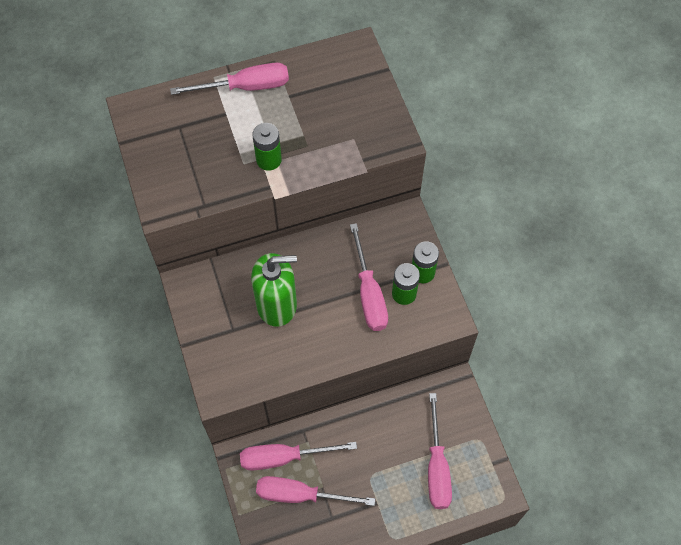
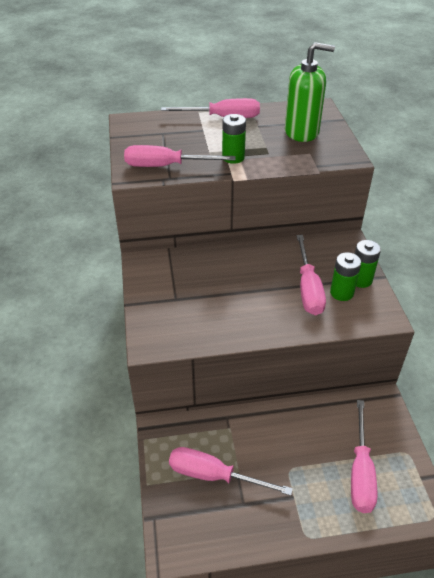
camera: 10 degrees right, 20 degrees down
pink screwdriver [240,442,357,470] -> pink screwdriver moved to [124,145,236,167]
green soap dispenser [251,253,297,327] -> green soap dispenser moved to [285,42,335,142]

